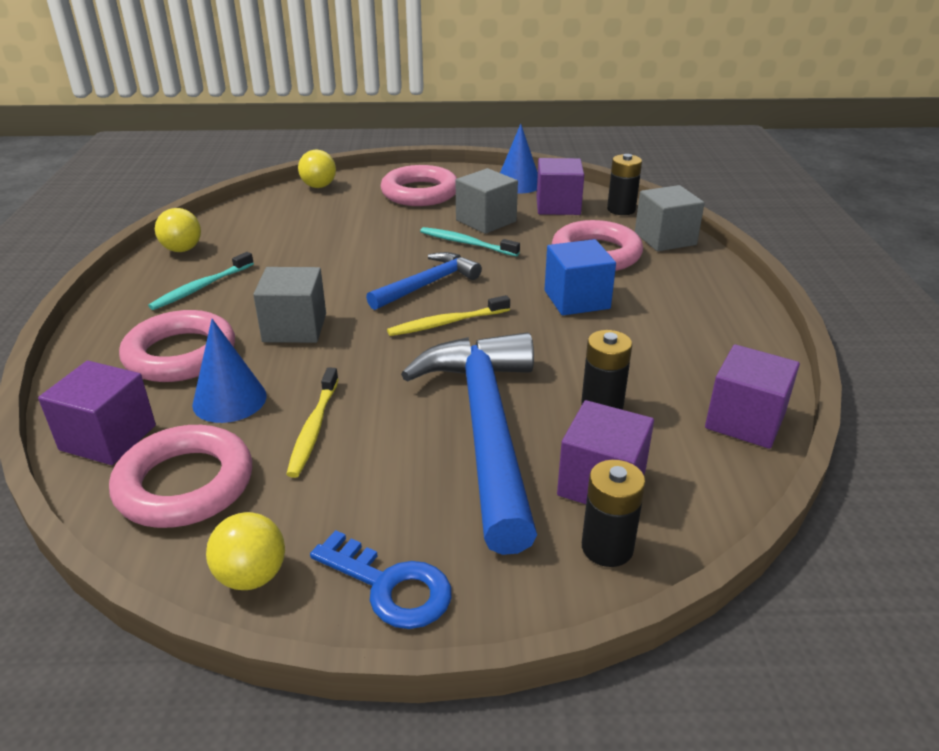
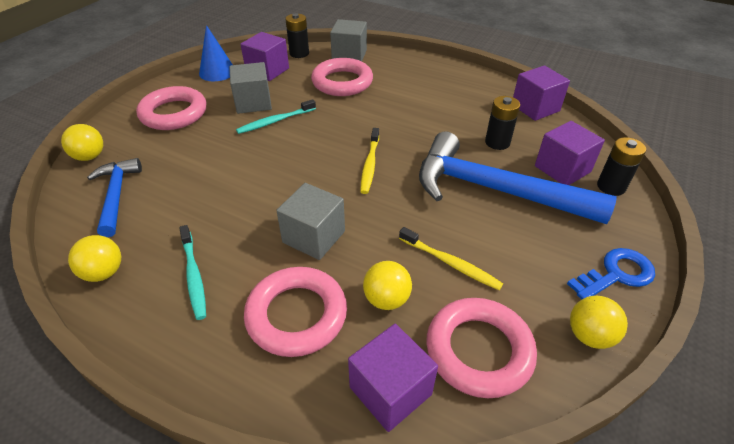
camera: 60 degrees left, 10 degrees up
blue cone [192,319,267,423] -> yellow ball [363,261,412,310]
blue hammer [366,252,482,310] -> blue hammer moved to [87,158,142,237]
blue cube [544,239,616,315] -> none

